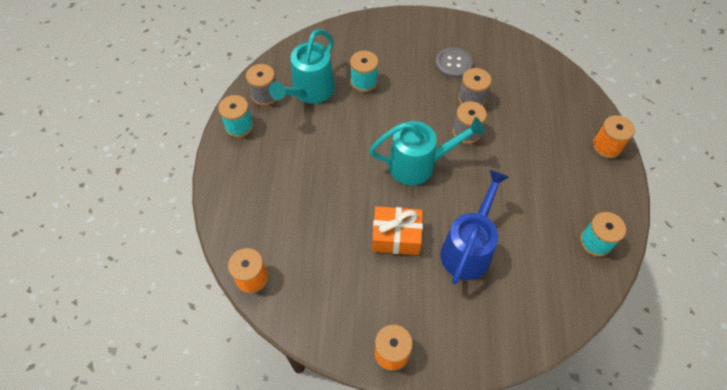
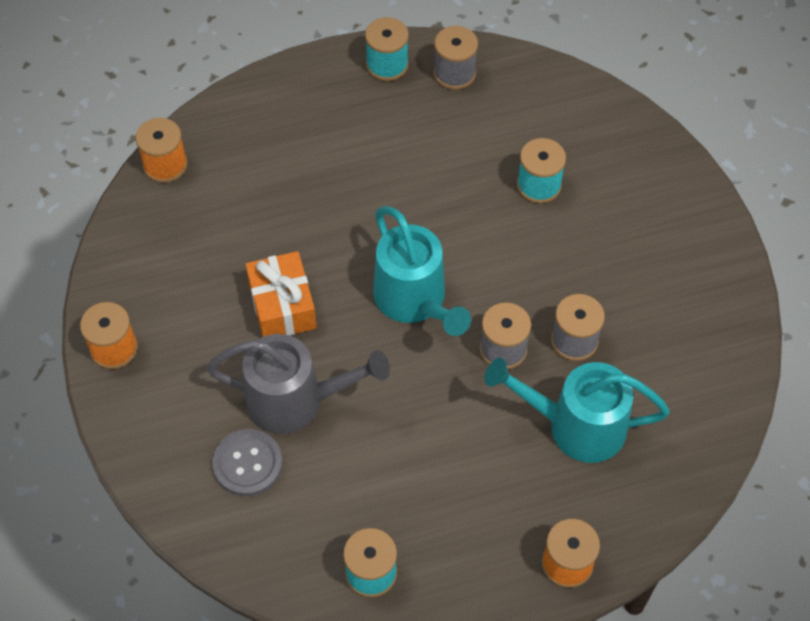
camera: 70 degrees right, 0 degrees up
turquoise watering can [269,29,335,104] -> turquoise watering can moved to [485,358,670,463]
grey button [435,47,473,78] -> grey button moved to [212,429,283,496]
blue watering can [441,170,509,284] -> grey watering can [206,334,390,434]

